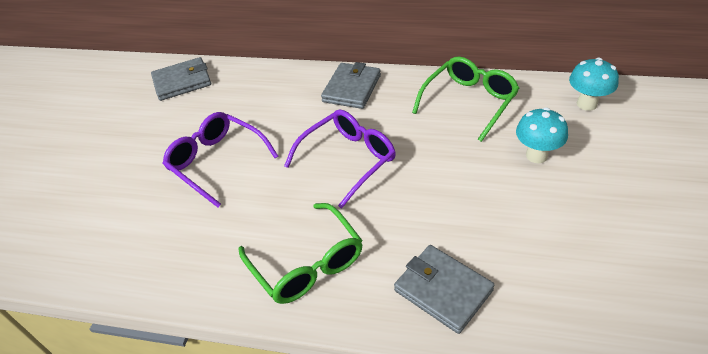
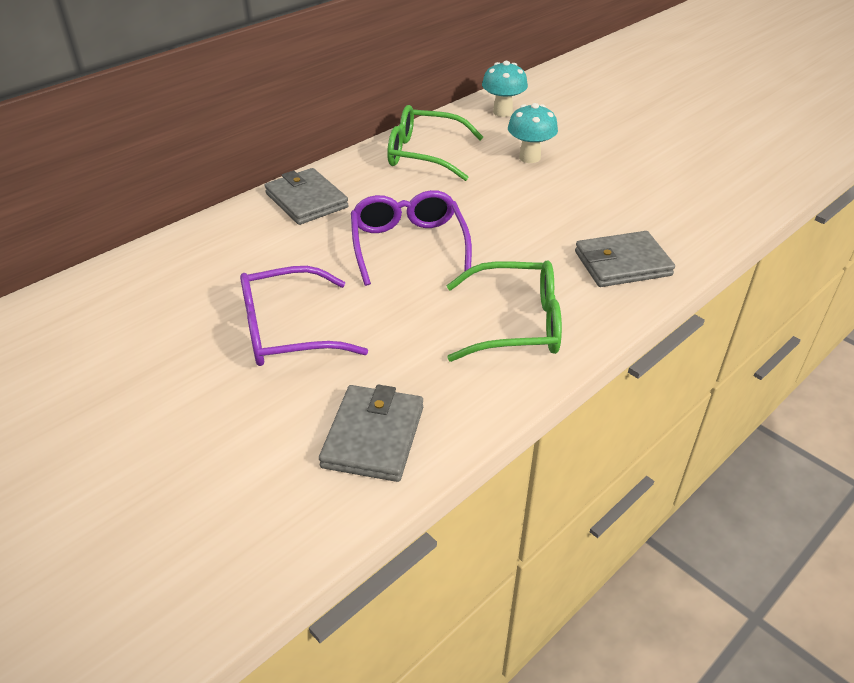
camera: 60 degrees left, 5 degrees down
grey wallet [151,57,211,101] -> grey wallet moved to [319,385,423,482]
green glasses [412,56,519,142] -> green glasses turned 60 degrees counterclockwise [387,105,483,181]

